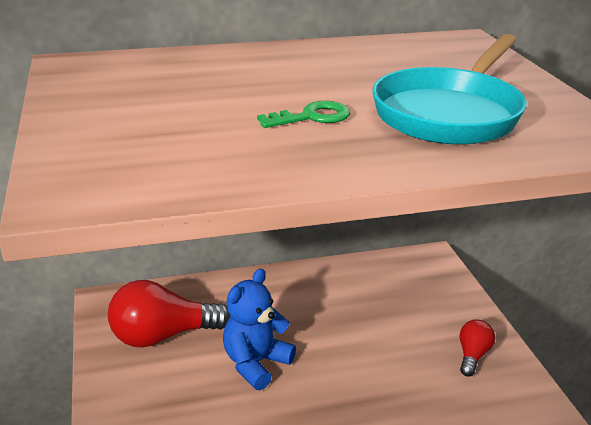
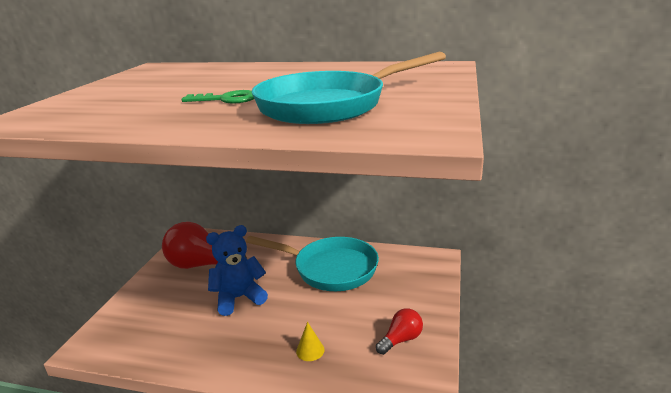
camera: 30 degrees right, 5 degrees down
none -> turquoise pan [246,236,379,291]
none -> yellow cone [296,322,325,361]

